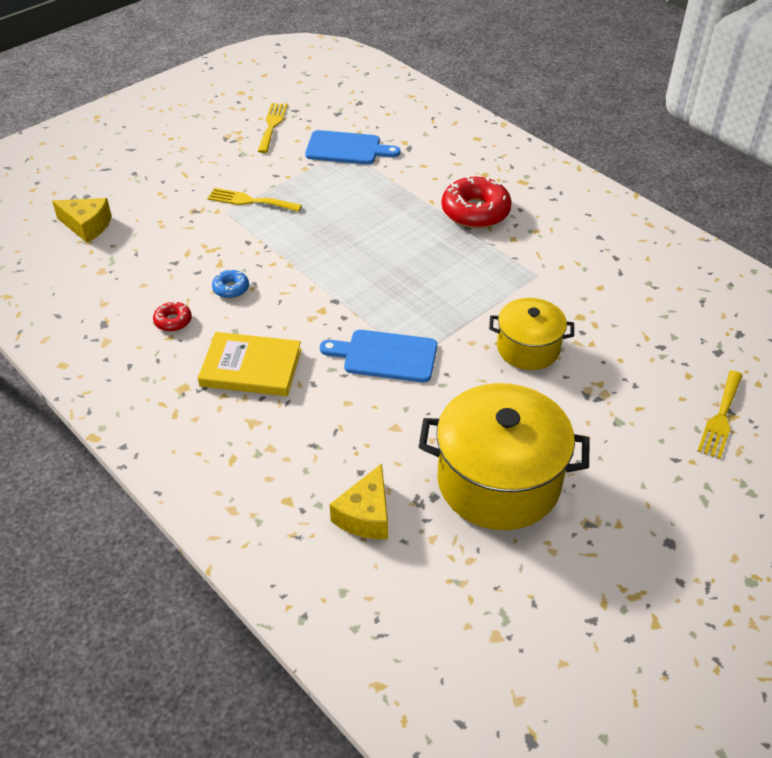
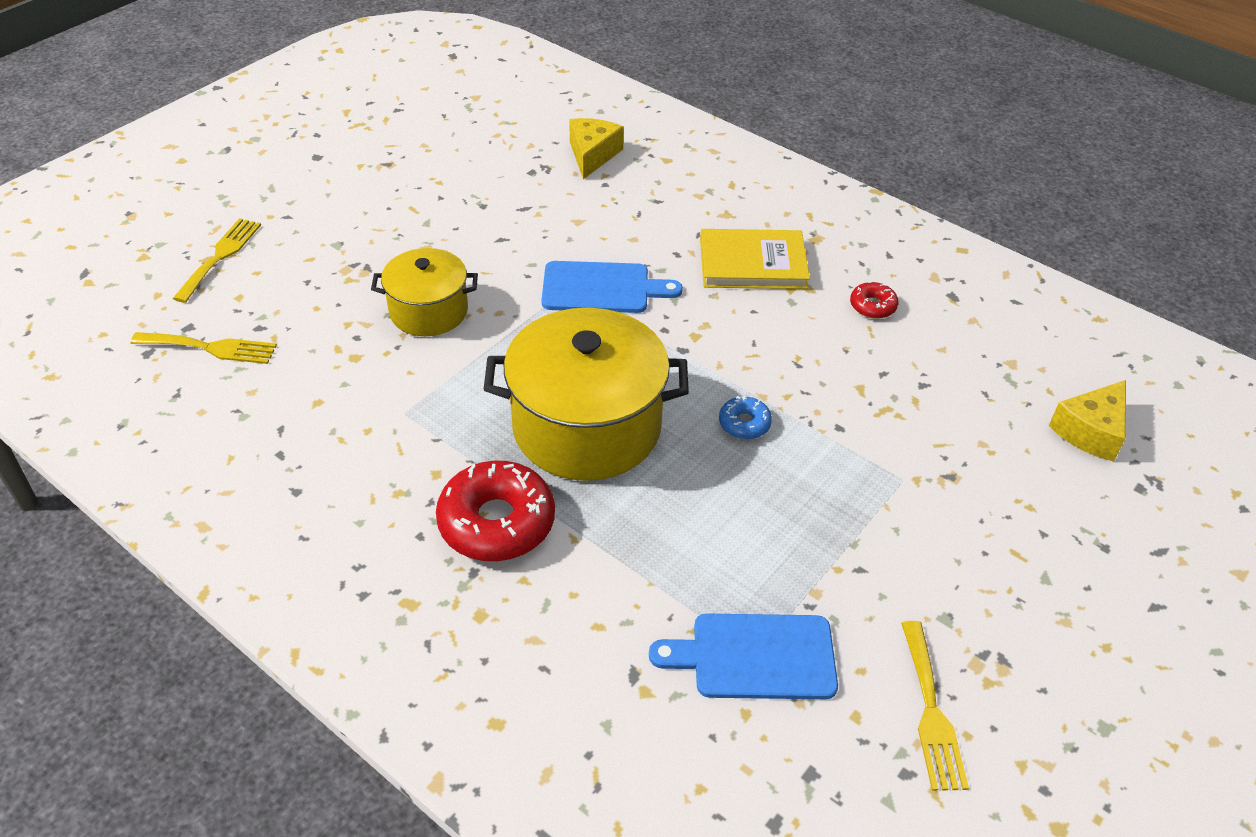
camera: 170 degrees right, 0 degrees up
yellow cheese [52,198,112,243] -> yellow cheese turned 60 degrees counterclockwise [1049,380,1126,462]
yellow fork [207,188,302,212] -> yellow fork moved to [130,332,277,364]
blue donut [212,269,249,298] -> blue donut moved to [719,396,772,439]
yellow pot [419,383,590,530] -> yellow pot moved to [484,308,689,481]

